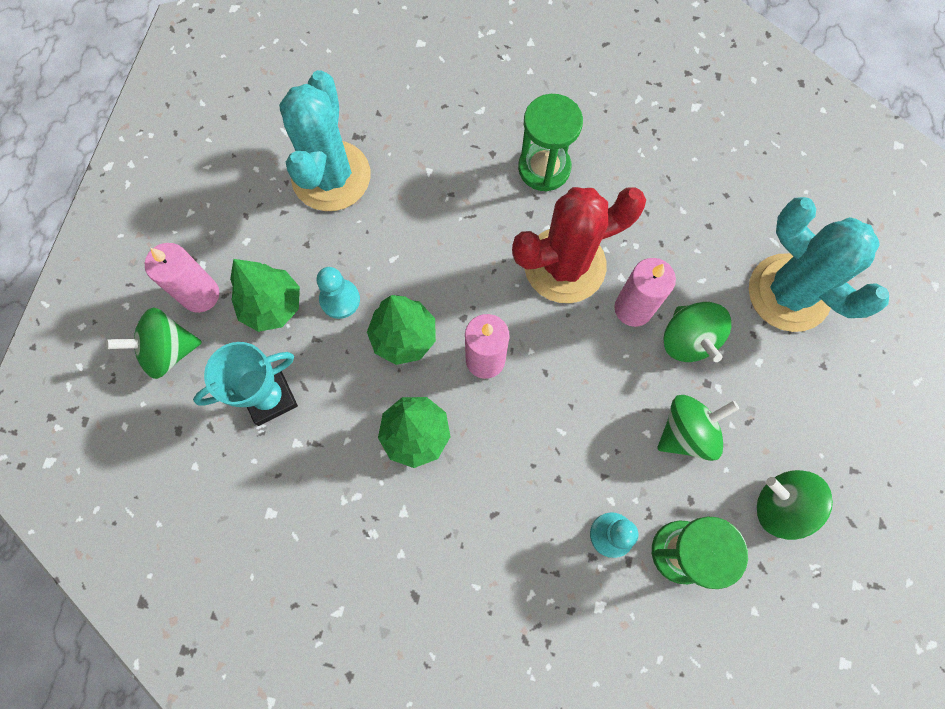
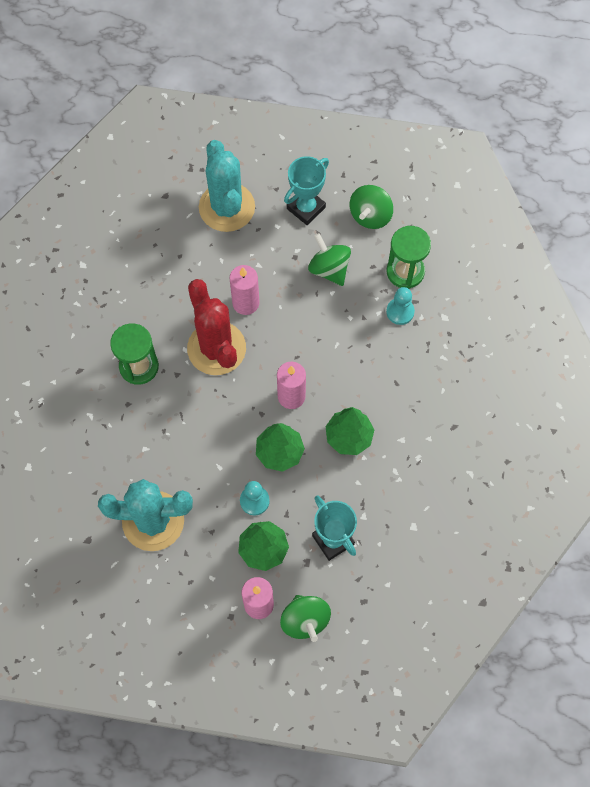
camera: 95 degrees left, 5 degrees down
green spinning top [663,302,731,362] -> none
turquoise cactus [749,197,889,332] -> turquoise cactus turned 60 degrees counterclockwise [199,140,255,232]
none -> turquoise trophy [284,156,329,225]

